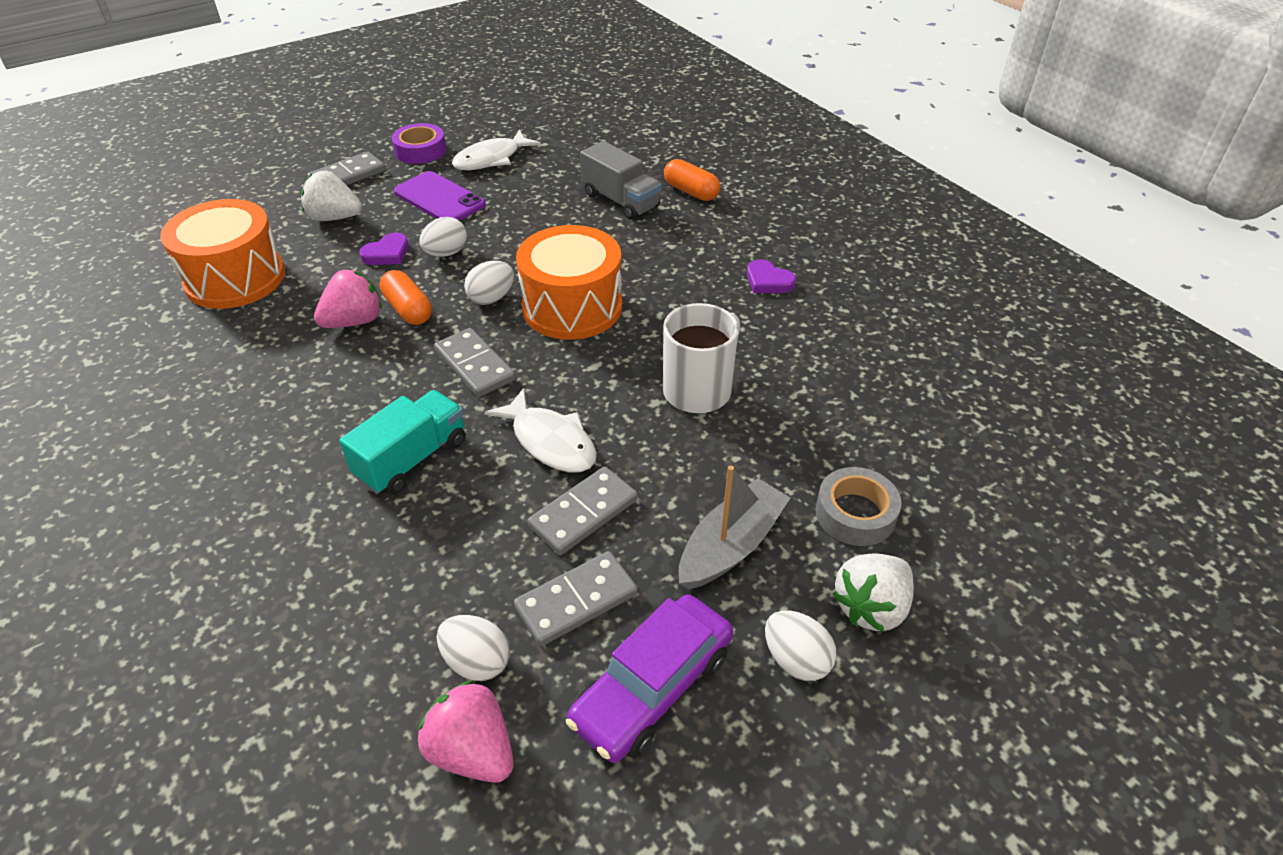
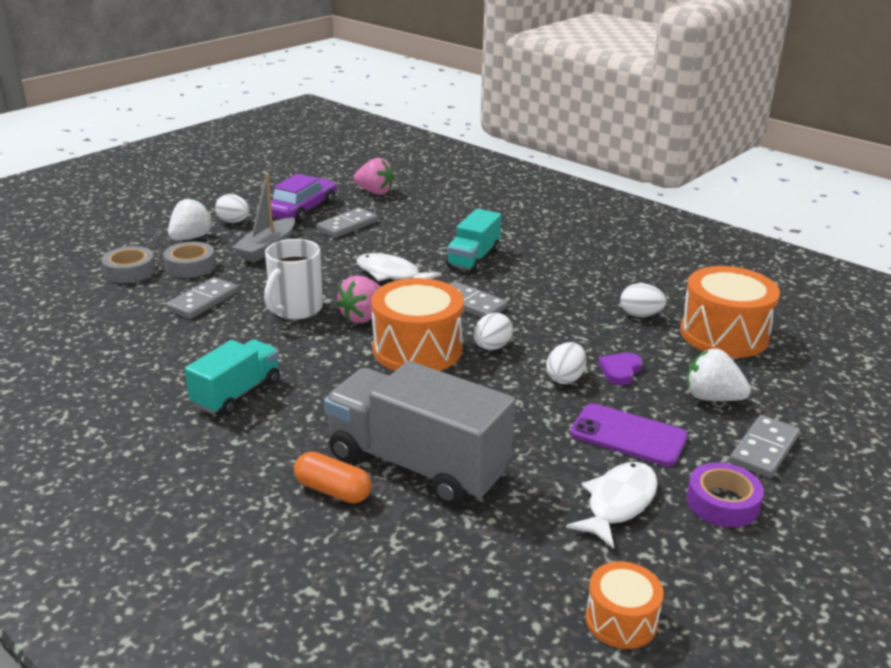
camera: 165 degrees right, 15 degrees down
white strawberry [301,171,362,221] -> white strawberry turned 150 degrees counterclockwise [687,348,751,401]
pink strawberry [314,270,382,328] -> pink strawberry moved to [336,275,381,323]
orange capsule [380,270,432,325] -> none
white egg [437,615,510,681] -> white egg moved to [620,283,667,317]
grey domino [528,467,638,555] -> grey domino moved to [166,277,238,319]
grey truck [580,141,661,220] -> grey truck [324,361,516,506], size x1.73
purple heart [747,259,796,293] -> turquoise truck [185,339,280,415]
none -> grey tape [101,246,156,283]
none -> orange drum [585,561,664,649]

